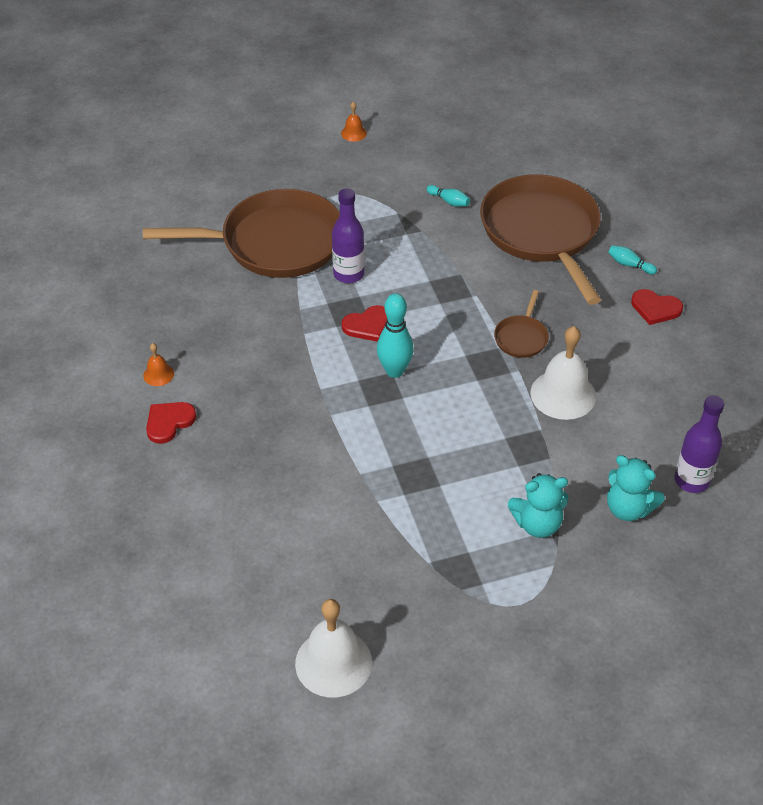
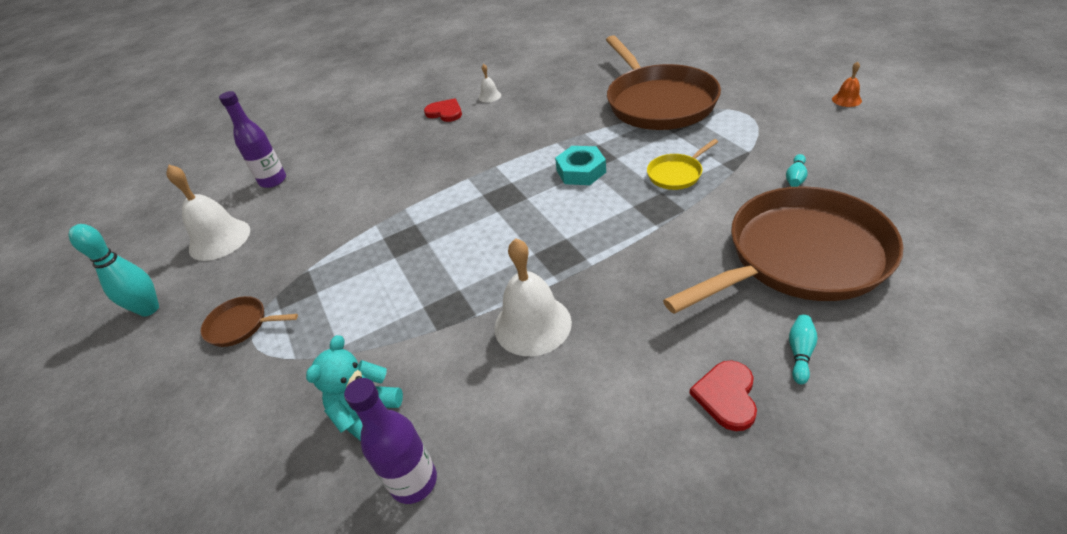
camera: 85 degrees right, 5 degrees down
orange bell [143,343,174,386] -> white bell [479,64,501,102]
purple bottle [332,188,364,283] -> purple bottle moved to [219,91,286,188]
red heart [341,305,387,342] -> turquoise nut [555,146,606,185]
turquoise bowling pin [377,293,414,378] -> turquoise bowling pin moved to [69,224,159,317]
brown pan [494,290,549,358] -> brown pan moved to [200,296,298,347]
turquoise teddy bear [508,473,568,538] -> none
none -> yellow pan [647,139,718,190]

